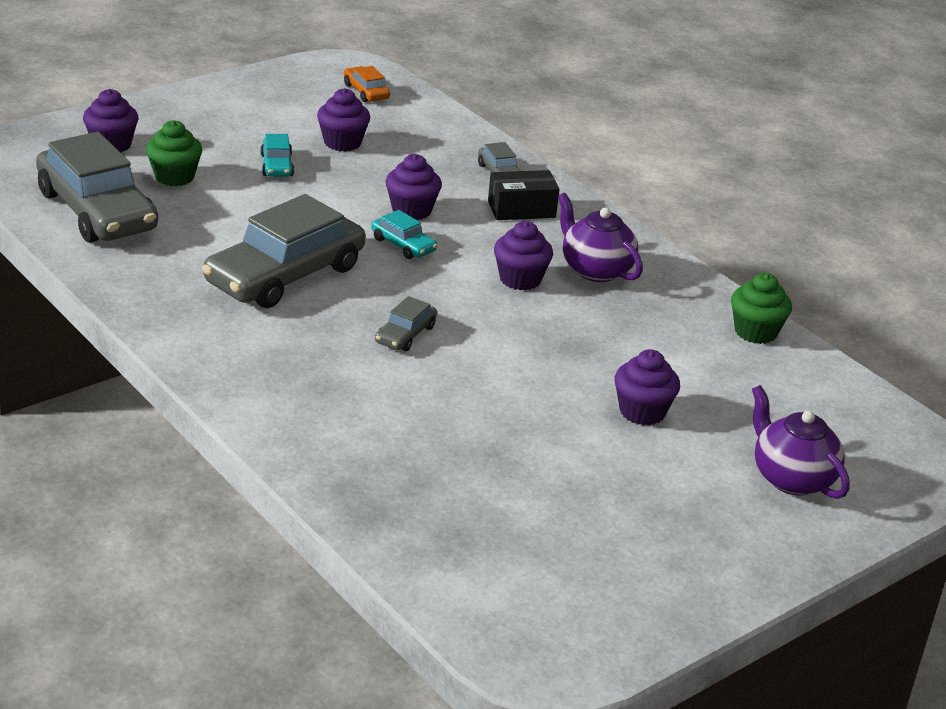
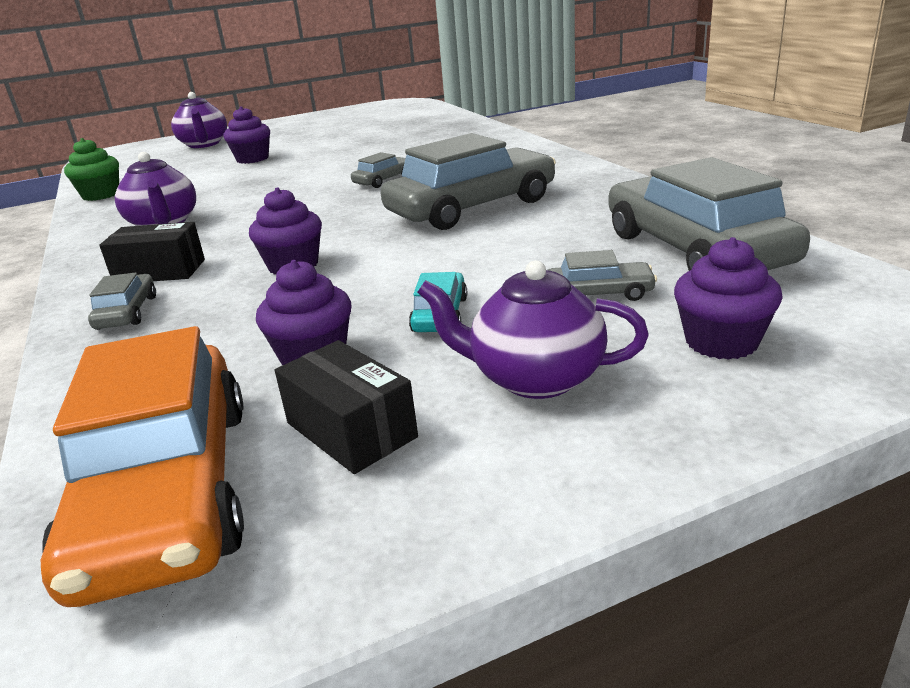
camera: 160 degrees left, 5 degrees down
green cupcake [146,120,202,186] -> grey car [548,250,657,301]
orange car [344,66,390,102] -> orange car [41,326,244,607], size x2.27
turquoise car [371,210,437,259] -> none
purple cupcake [494,221,553,290] -> none
none -> black box [275,340,418,474]
none -> purple teapot [417,260,649,399]

